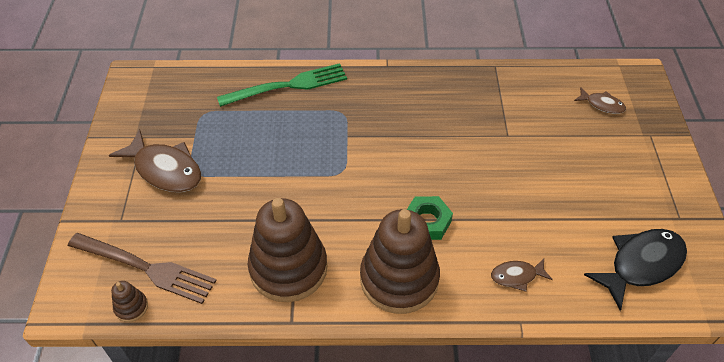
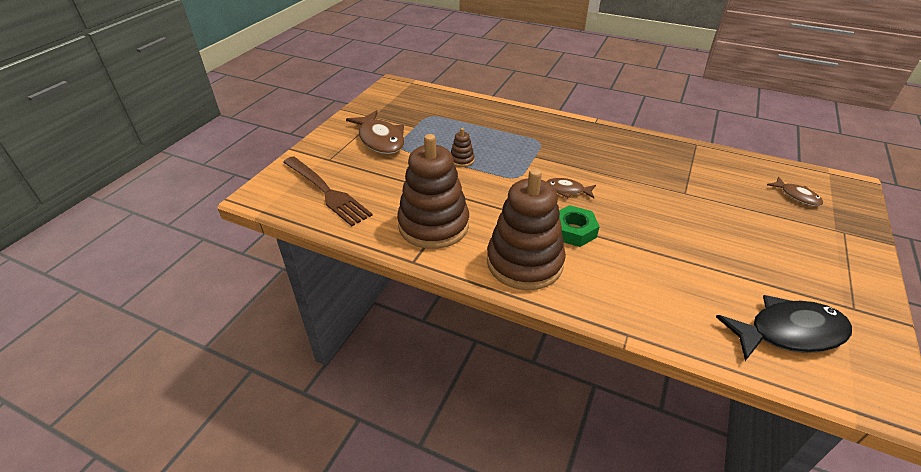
camera: 25 degrees right, 10 degrees down
brown stacking toy [111,281,148,322] -> brown stacking toy moved to [451,128,475,167]
green fork [217,63,347,107] -> none
brown fish [491,258,553,292] -> brown fish moved to [546,178,596,198]

